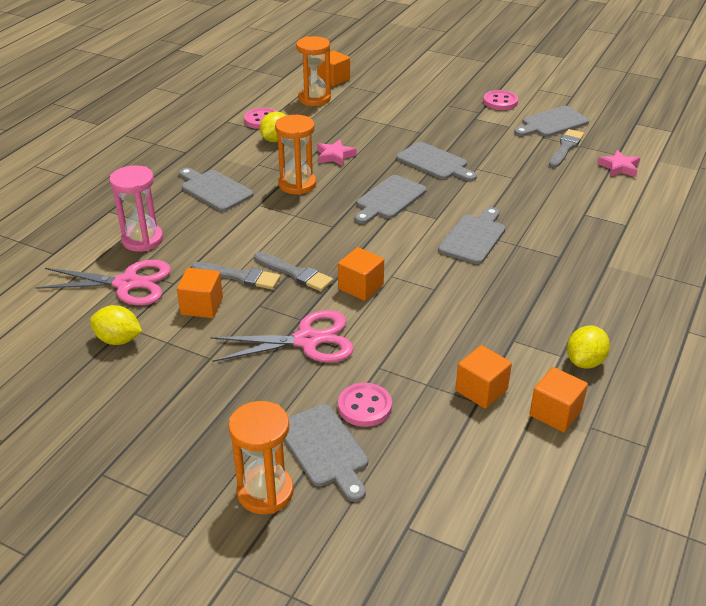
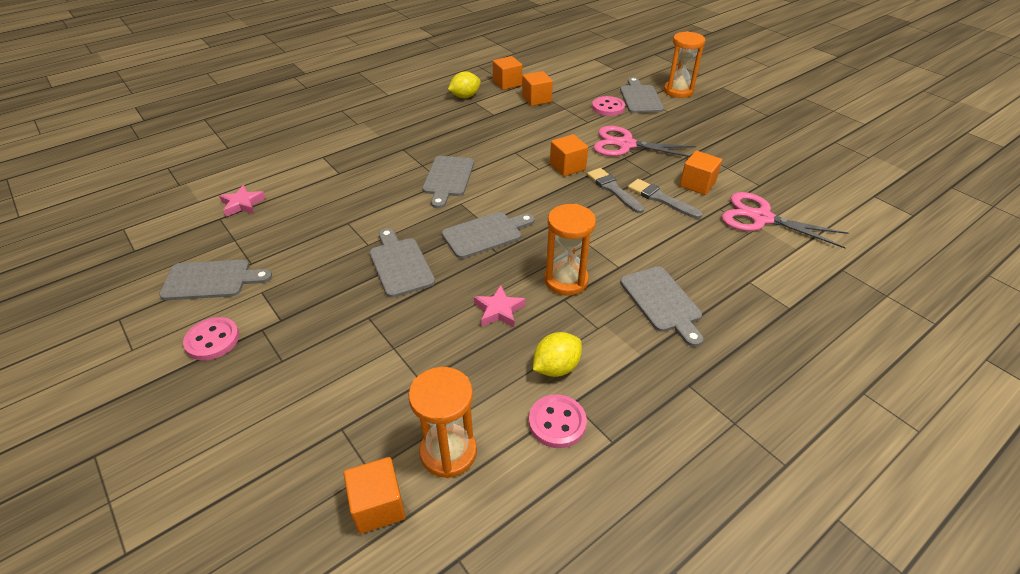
camera: 155 degrees left, 5 degrees up
yellow lemon [90,305,142,345] -> none
pink hourglass [109,165,163,252] -> none
grey cutting board [438,207,506,264] -> grey cutting board turned 45 degrees counterclockwise [422,156,474,208]
grey brush [549,129,584,168] -> none

